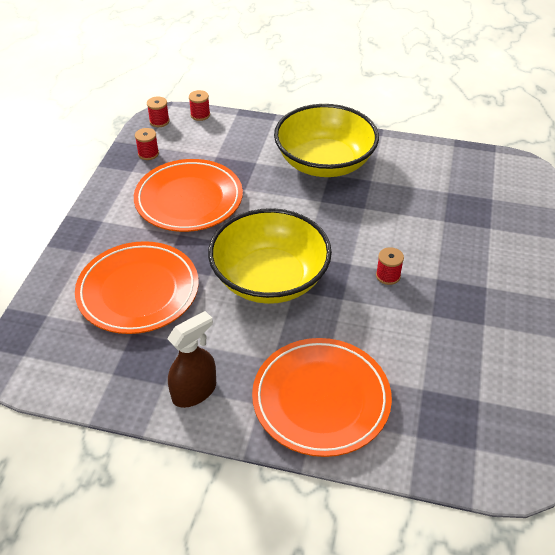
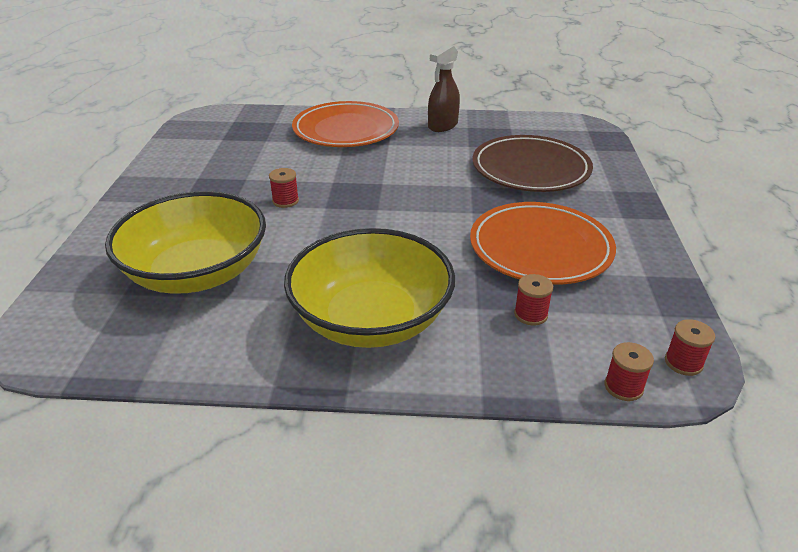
camera: 170 degrees right, 10 degrees down
orange plate [75,241,199,334] -> brown plate [472,135,593,192]
red spool [135,128,159,160] -> red spool moved to [514,274,553,326]
yellow bowl [208,208,332,304] -> yellow bowl moved to [105,191,266,294]

